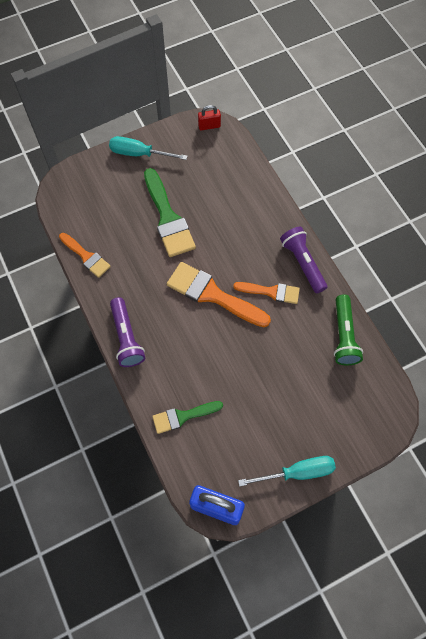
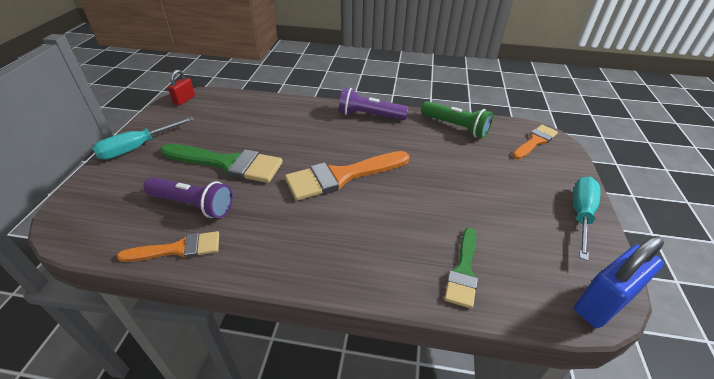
camera: 55 degrees left, 25 degrees down
purple flashlight [110,297,145,367] -> purple flashlight moved to [143,177,233,218]
orange brush [233,282,300,304] -> orange brush moved to [512,125,558,159]

